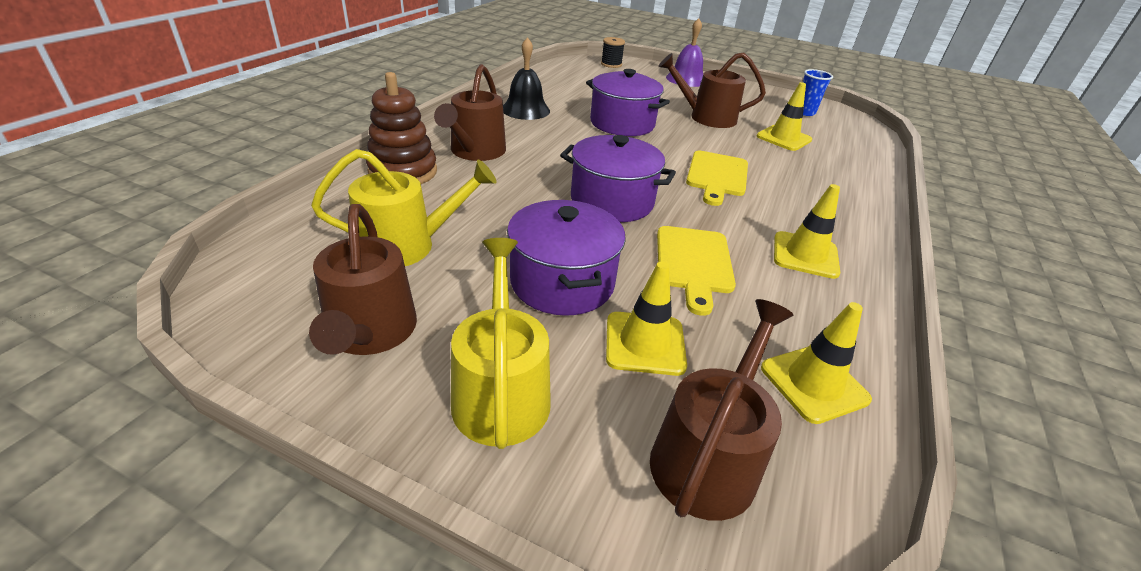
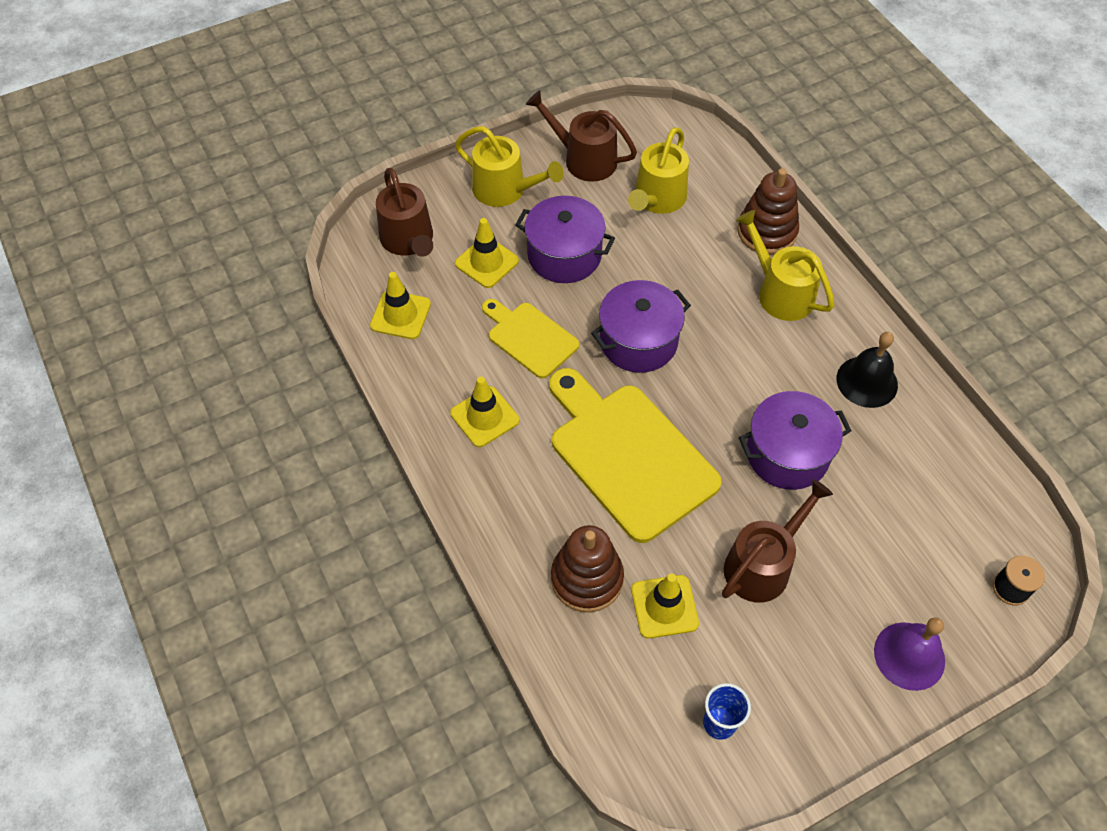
camera: 130 degrees right, 20 degrees up
brown watering can [434,64,506,161] -> yellow watering can [736,210,834,321]
yellow cutting board [686,151,748,206] -> yellow cutting board [549,368,722,543], size x1.79
none -> brown stacking toy [551,525,624,612]

